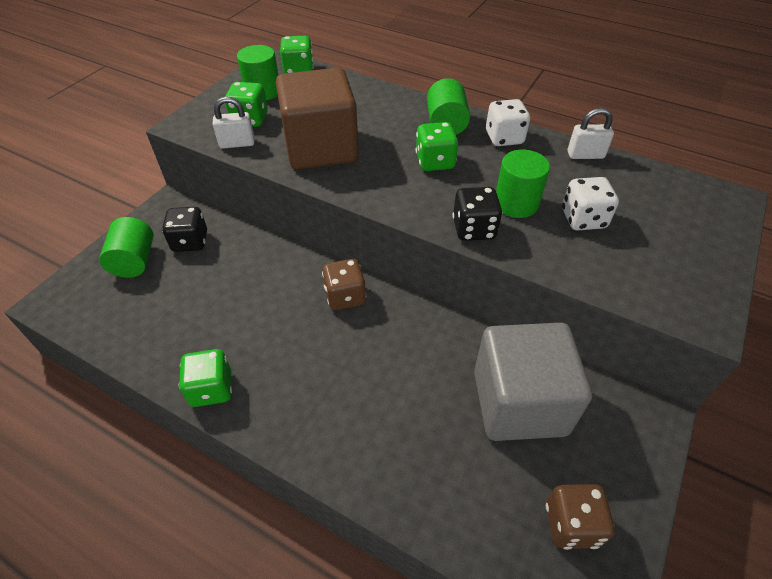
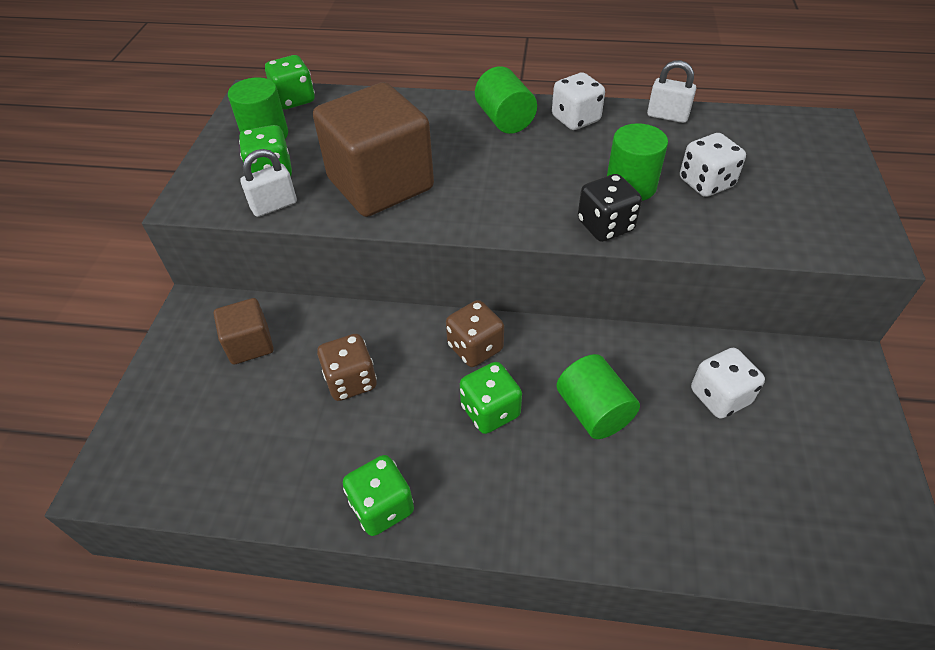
camera: 20 degrees left, 0 degrees up
green cylinder [99,217,154,278] -> green cylinder moved to [556,354,640,439]
black dice [162,207,207,252] -> brown cube [214,298,274,365]
green dice [415,122,458,171] -> green dice moved to [460,362,522,434]
grey cube [474,323,592,441] -> white dice [691,348,765,419]
brown dice [546,484,615,550] -> brown dice moved to [317,334,377,401]
white padlock [568,108,614,159] -> white padlock turned 45 degrees clockwise [647,60,696,123]

